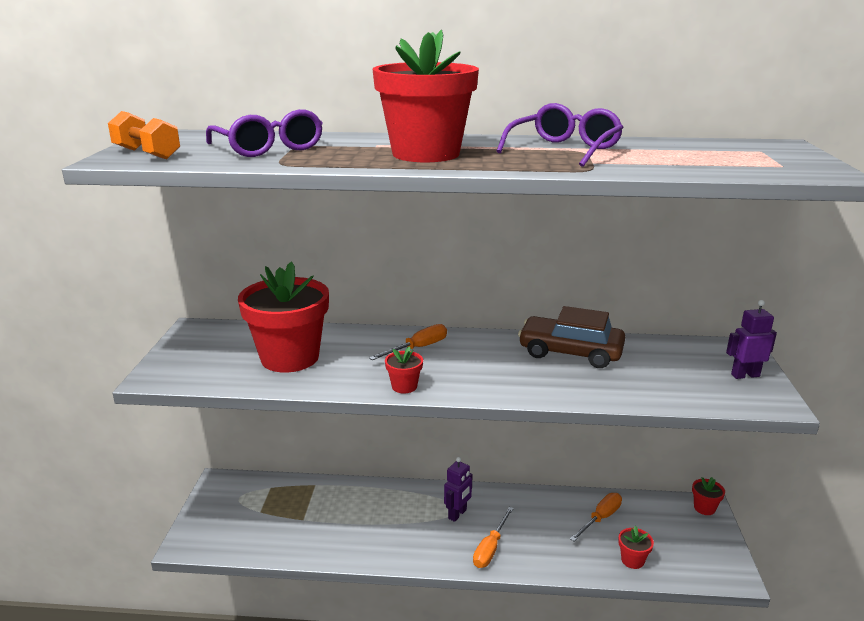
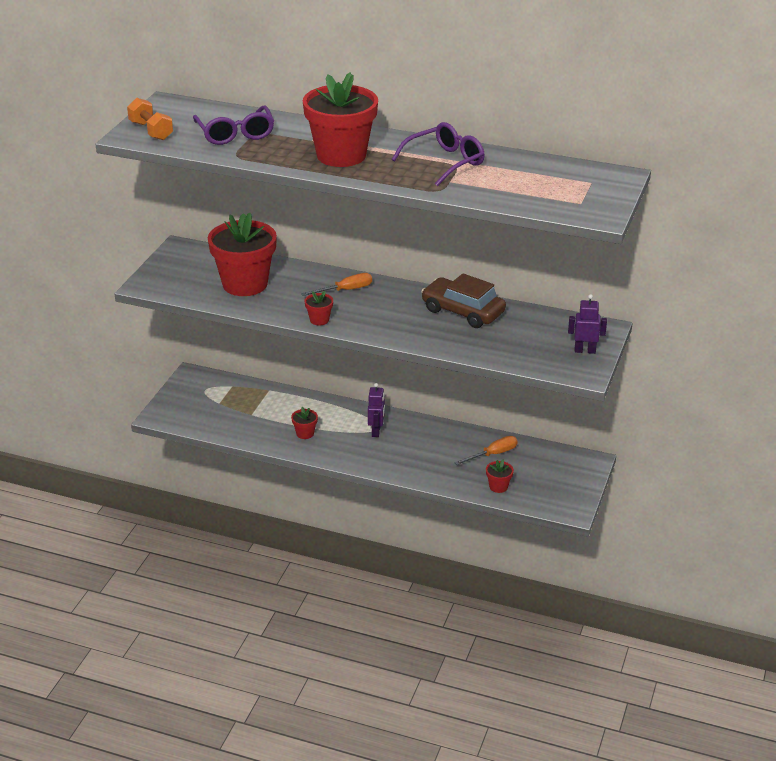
camera: 15 degrees right, 10 degrees up
purple robot [444,457,473,522] -> purple robot turned 45 degrees counterclockwise [368,383,385,437]
orange screwdriver [473,507,514,568] -> none
red flower pot [692,477,725,515] -> red flower pot moved to [291,407,318,439]

